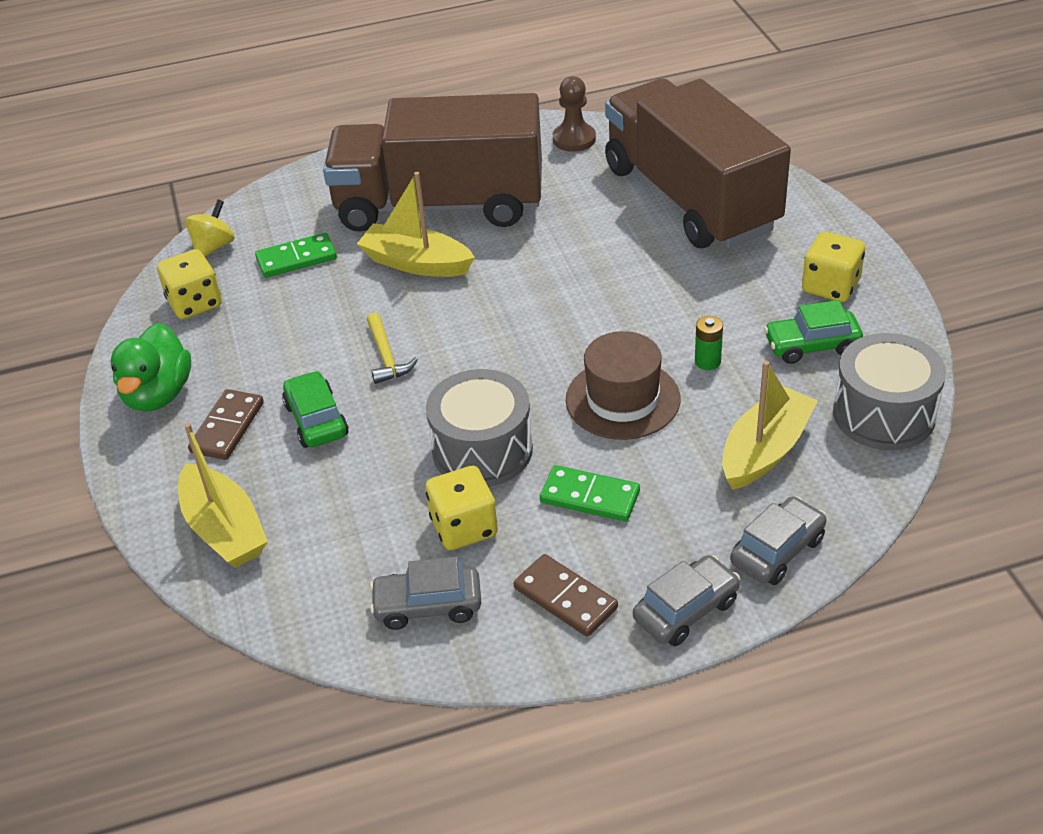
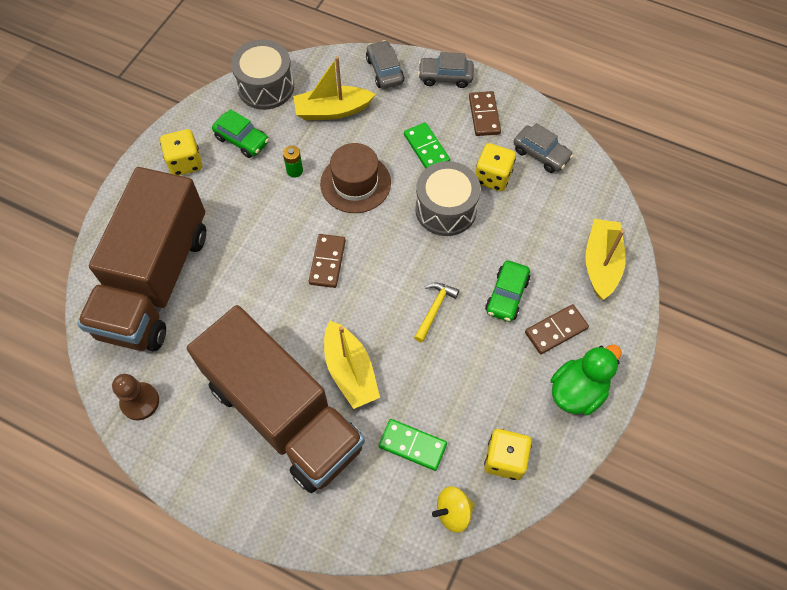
camera: 140 degrees left, 20 degrees up
grey car [730,496,827,585] -> grey car turned 75 degrees clockwise [366,40,404,89]
none -> brown domino [309,234,346,288]

